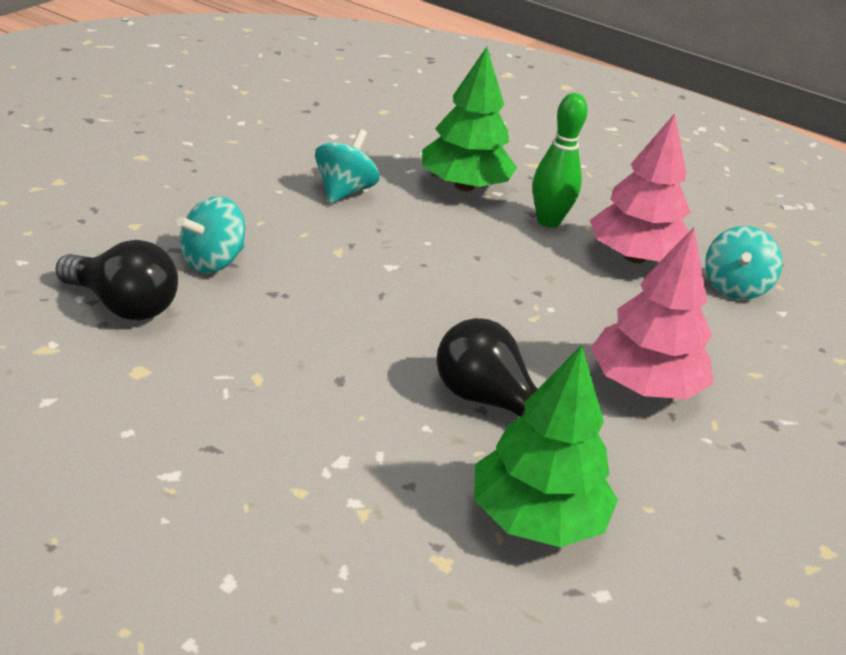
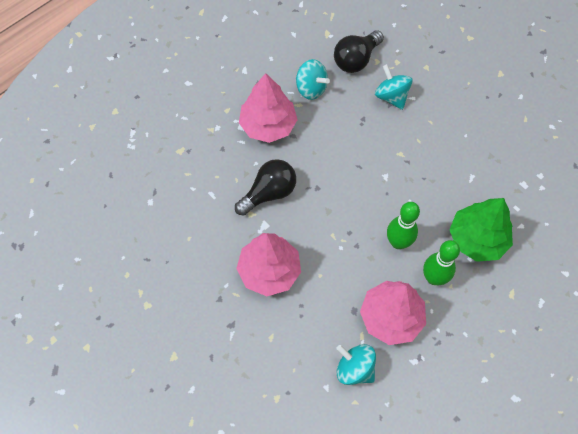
camera: 110 degrees right, 30 degrees up
turquoise spinning top [315,129,380,203] -> turquoise spinning top moved to [296,59,330,100]
green tree [474,345,618,547] -> none
none -> pink tree [239,73,298,143]
none -> green bowling pin [387,202,420,249]

